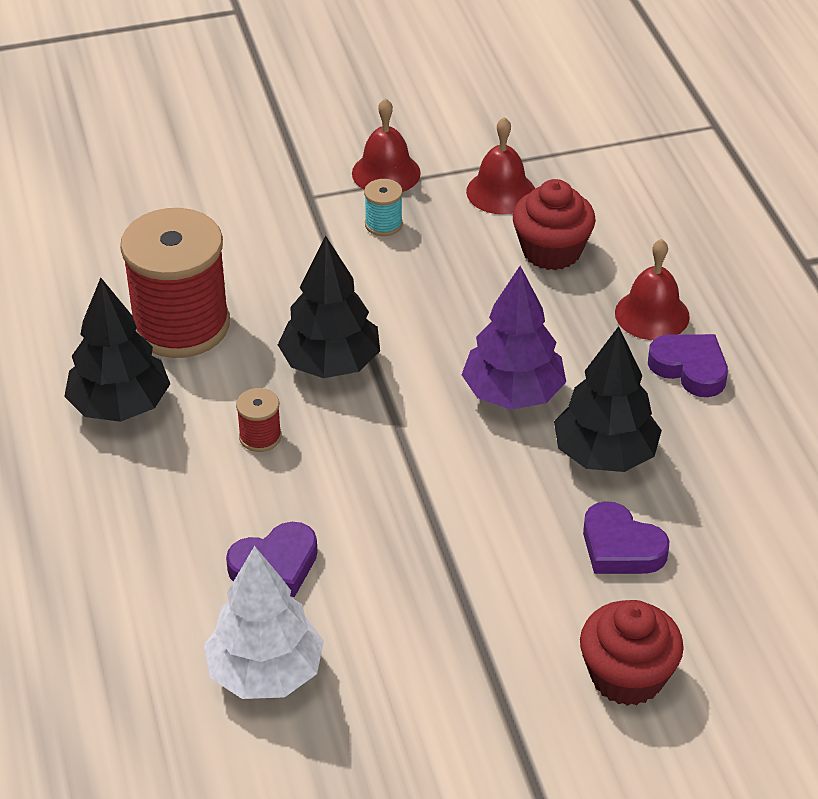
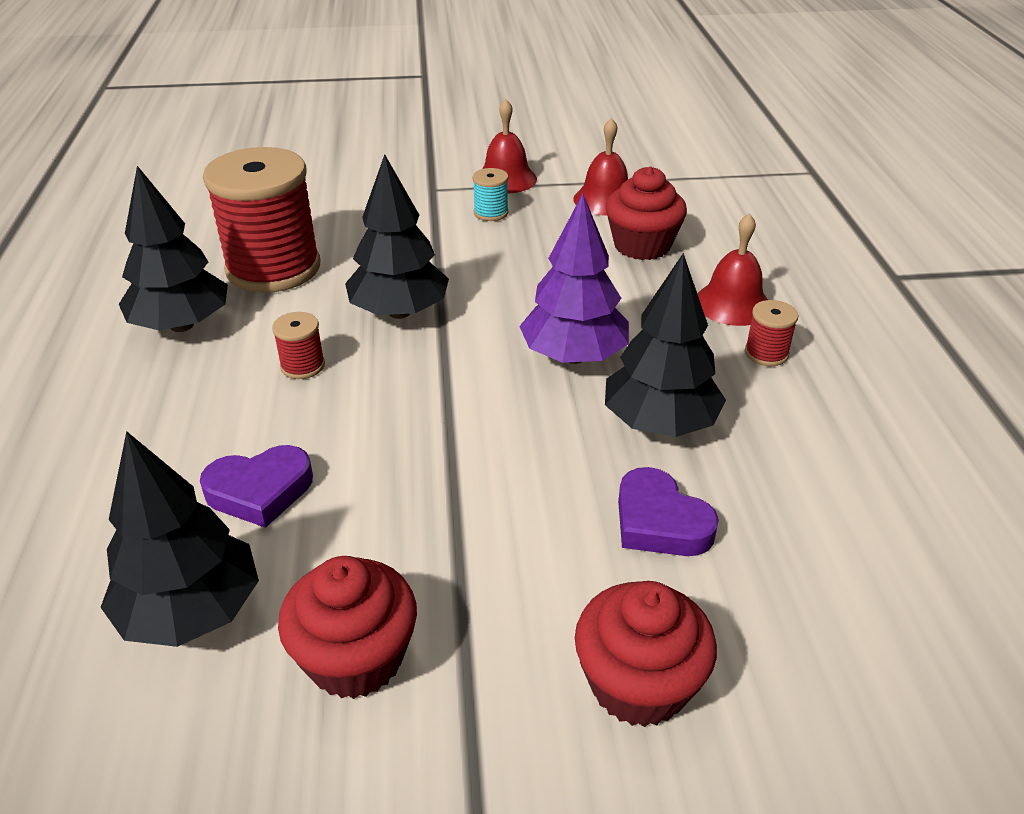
camera: 10 degrees right, 5 degrees down
white tree [204,546,324,699] -> black tree [101,431,259,647]
purple heart [648,334,728,397] -> red spool [745,300,798,366]
none -> red cupcake [278,556,417,699]

